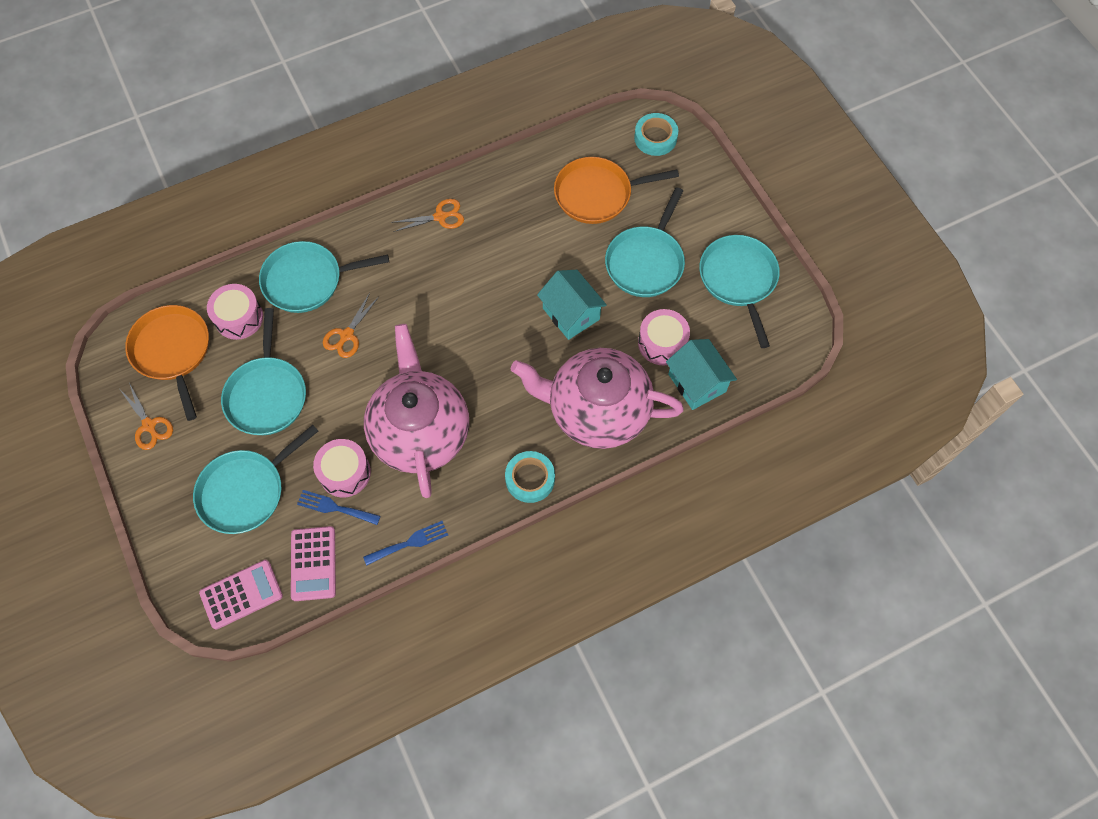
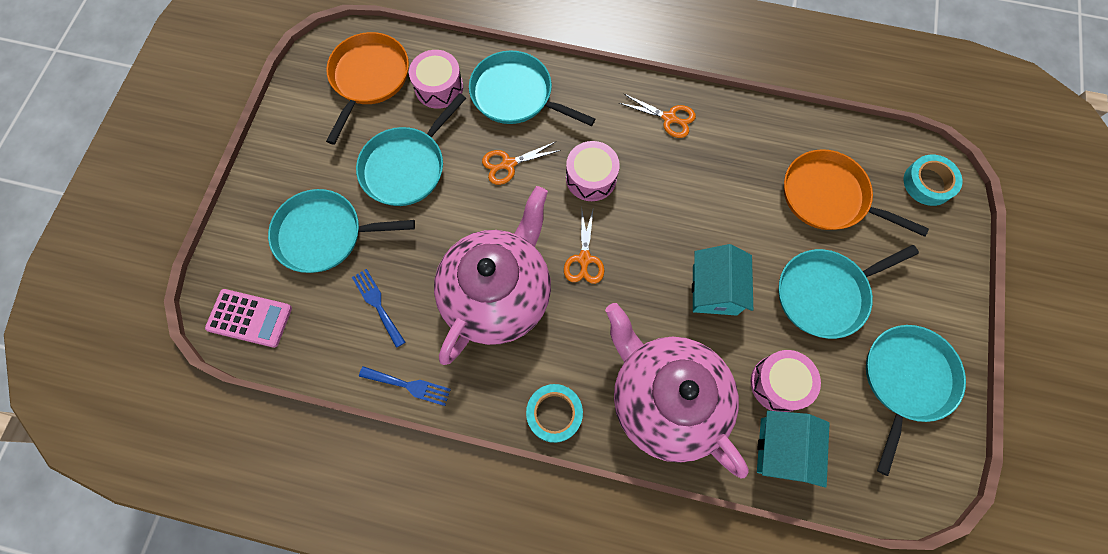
camera: 40 degrees right, 5 degrees up
orange scissors [120,383,173,450] -> orange scissors moved to [564,207,604,284]
pink calculator [291,526,336,601] -> none
pink drum [313,439,371,497] -> pink drum moved to [566,141,620,201]

